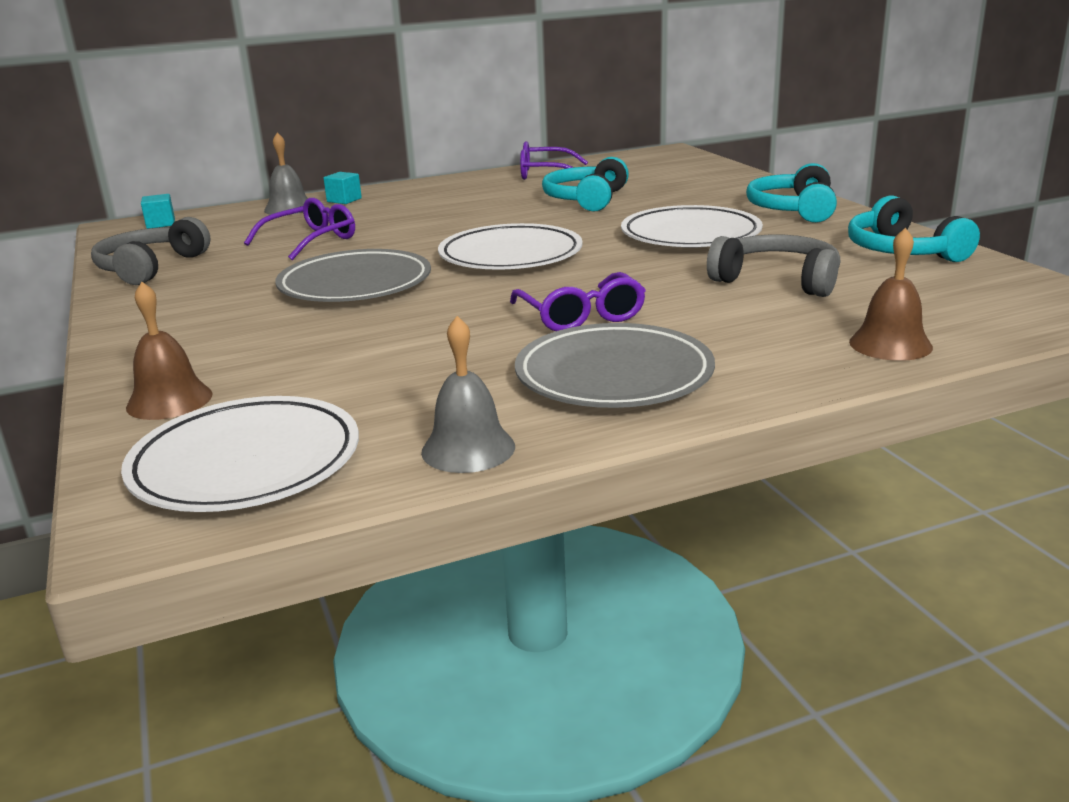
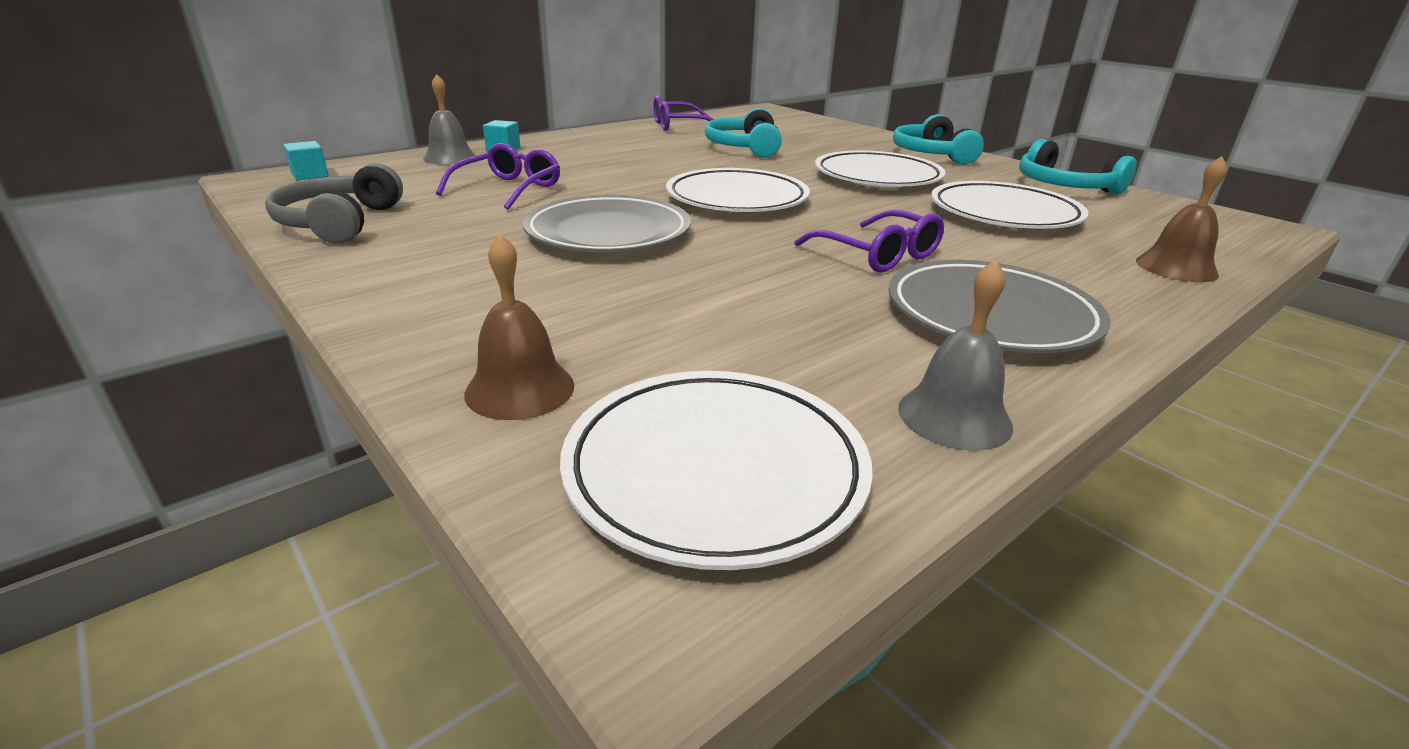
camera: 20 degrees left, 5 degrees up
grey headphones [707,234,840,297] -> white plate [931,181,1088,229]

